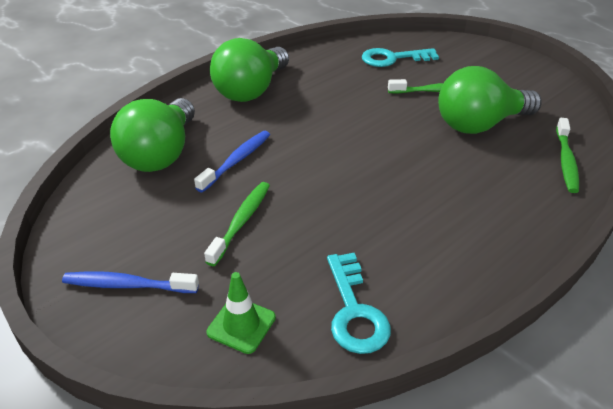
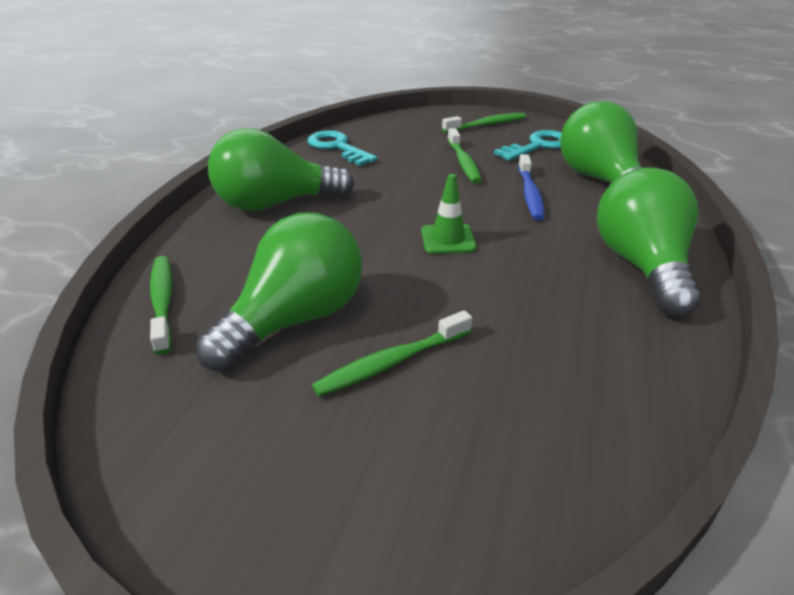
camera: 150 degrees right, 5 degrees down
blue toothbrush [62,271,199,293] -> green toothbrush [442,113,526,133]
green traffic cone [206,272,276,354] -> green traffic cone moved to [421,174,476,254]
turquoise key [362,48,439,67] -> turquoise key moved to [494,130,562,161]
none -> green light bulb [208,128,354,211]

